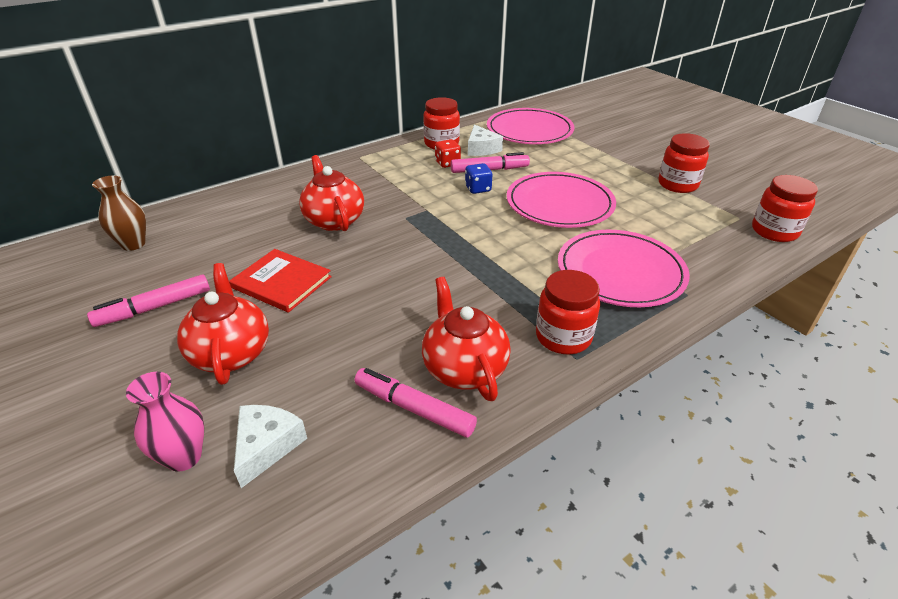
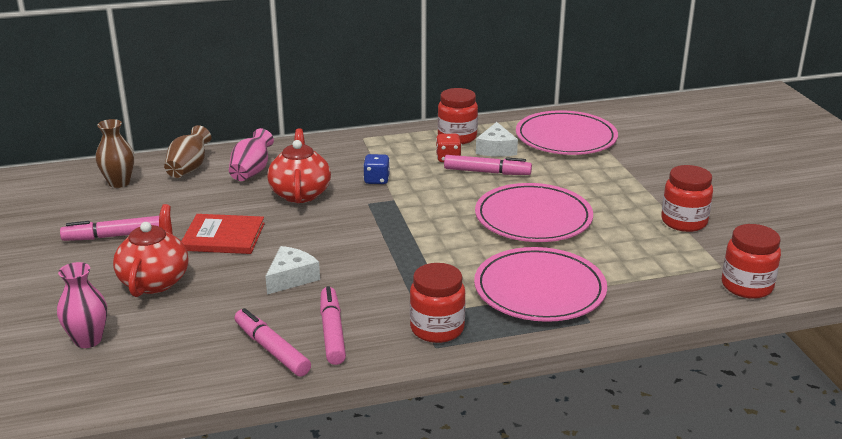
camera: 20 degrees right, 10 degrees down
red book [229,249,332,313] -> red book turned 45 degrees counterclockwise [181,214,265,254]
white cheese [234,405,307,488] -> white cheese moved to [265,246,320,294]
red teapot [422,277,511,401] -> pink marker [320,286,346,365]
blue dice [465,163,492,194] -> blue dice moved to [363,154,390,184]
none -> brown vase [164,125,211,178]
none -> pink vase [229,128,274,181]

